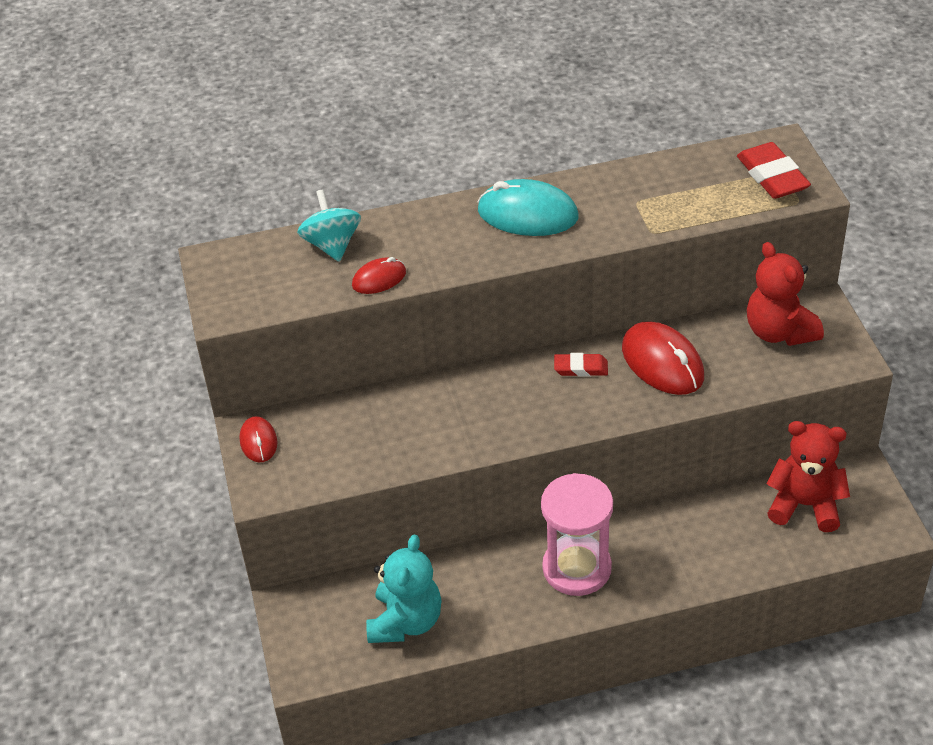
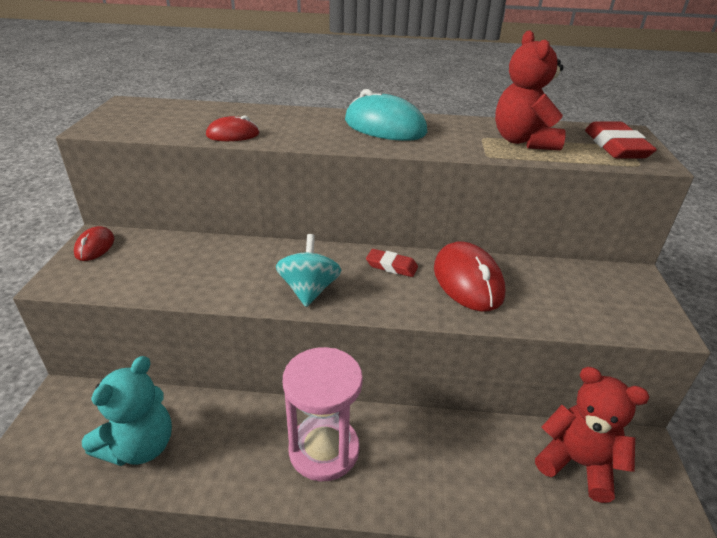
camera: 15 degrees right, 10 degrees down
turquoise spinning top [297,189,361,262] -> turquoise spinning top moved to [276,234,341,307]
red teddy bear [747,242,824,346] -> red teddy bear moved to [495,30,566,150]

